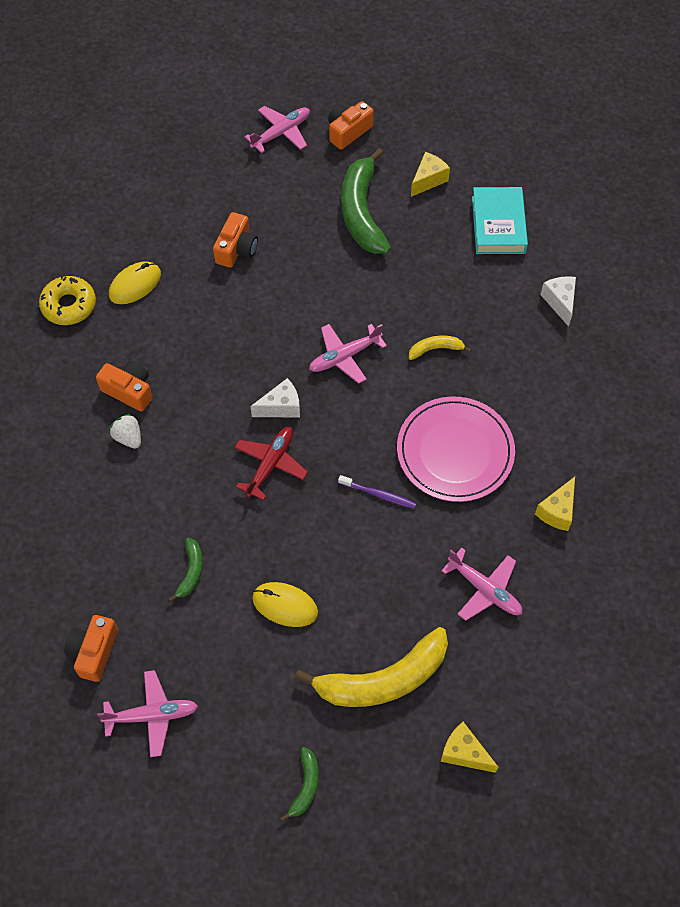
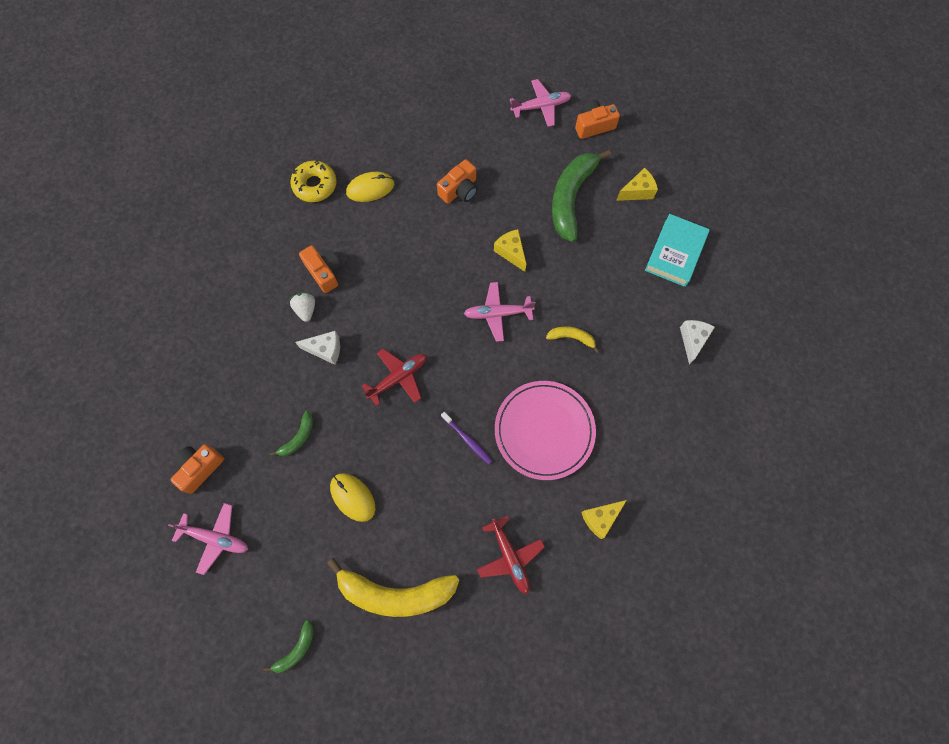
camera: 25 degrees right, 10 degrees up
white cheese [250,378,300,418] -> white cheese moved to [295,331,340,365]
pink plane [441,548,522,621] -> red plane [477,516,545,594]
yellow cheese [441,722,498,773] -> yellow cheese moved to [494,229,526,272]

